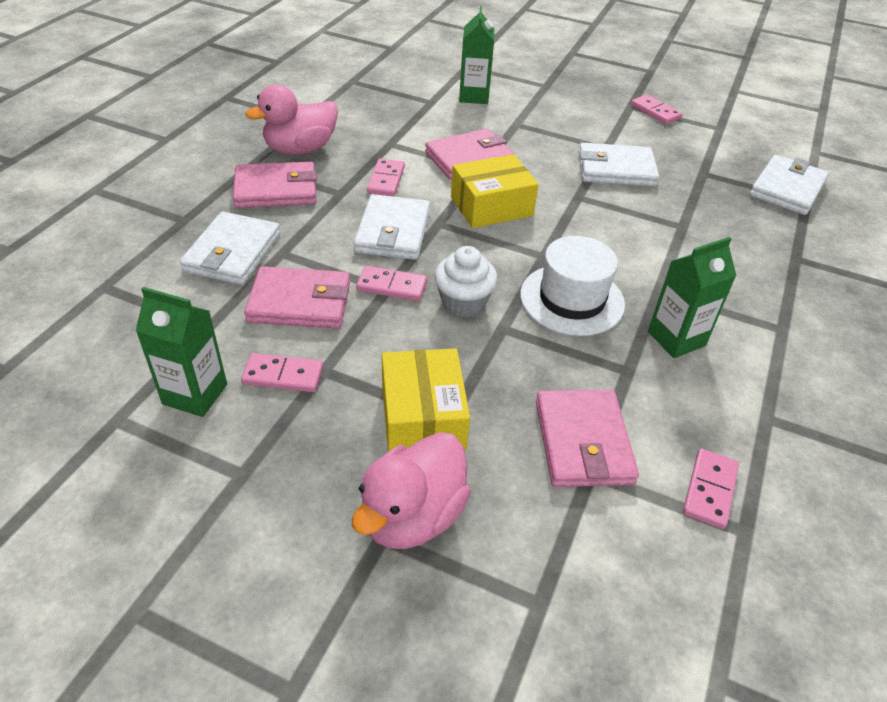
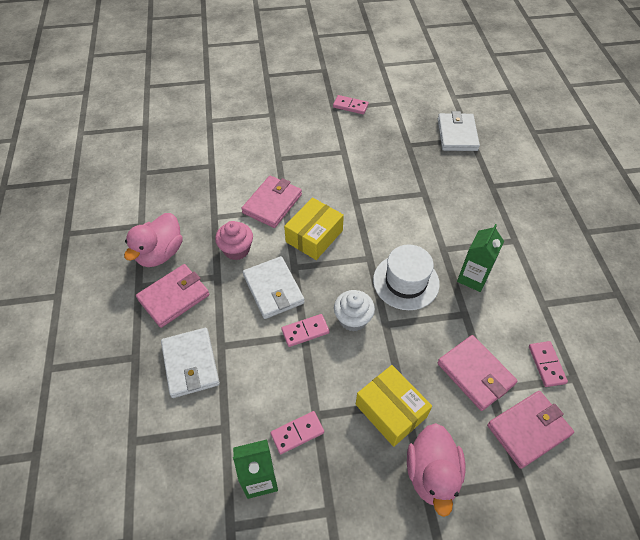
camera: 30 degrees left, 10 degrees up
pink wallet [244,266,350,329] -> pink wallet moved to [487,391,574,469]
pink domino [367,159,405,197] -> pink cupcake [215,221,253,260]
green carton [459,6,494,104] -> none
white wallet [578,143,659,187] -> none

